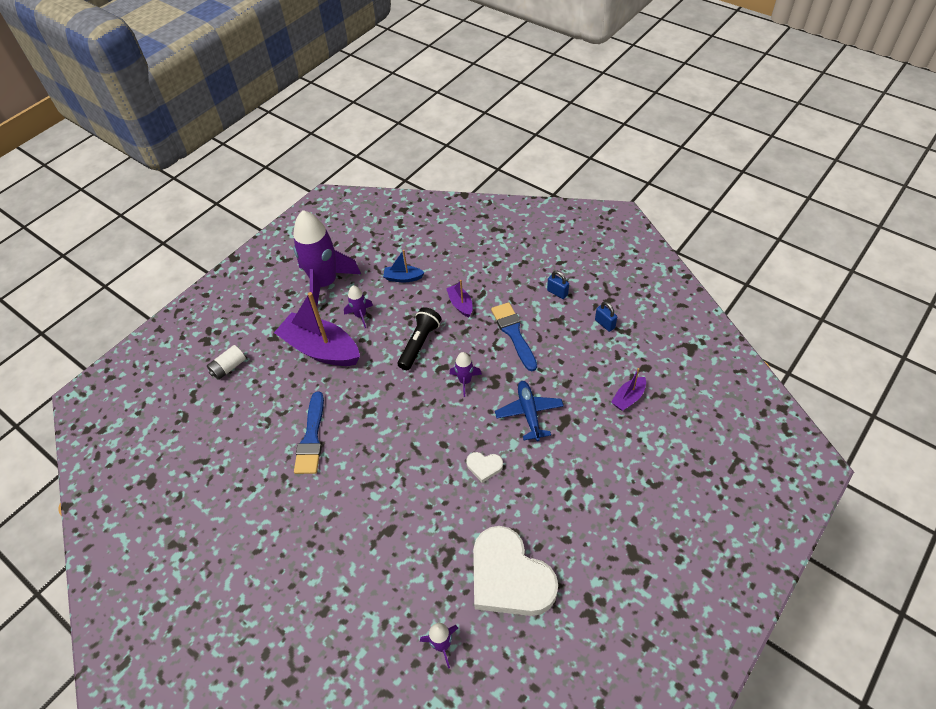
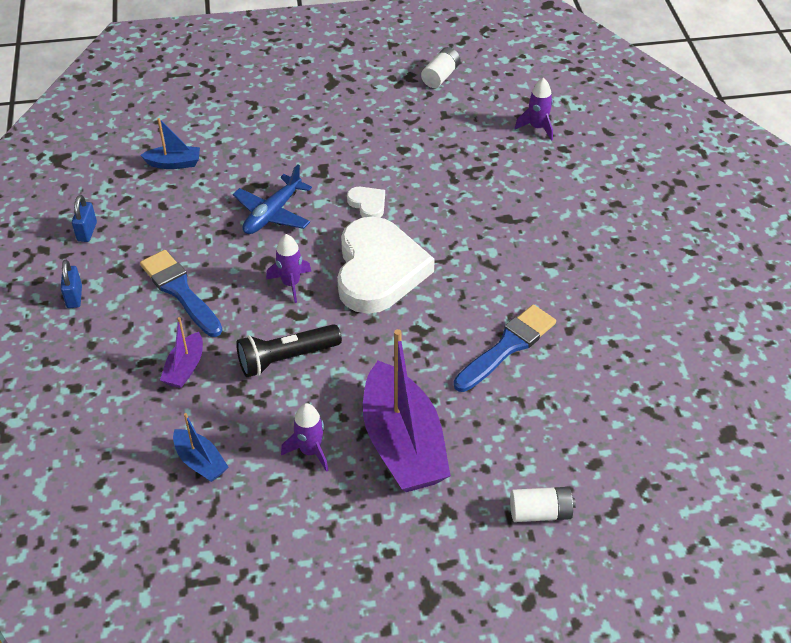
camera: 140 degrees left, 5 degrees down
purple rocket [293,210,361,306] -> none
white heart [473,526,558,616] -> white heart moved to [337,217,435,314]
blue brush [491,302,537,371] -> blue brush turned 120 degrees clockwise [140,250,223,337]
purple boat [611,368,646,411] -> blue boat [140,118,200,169]
none -> white battery [421,47,461,88]

